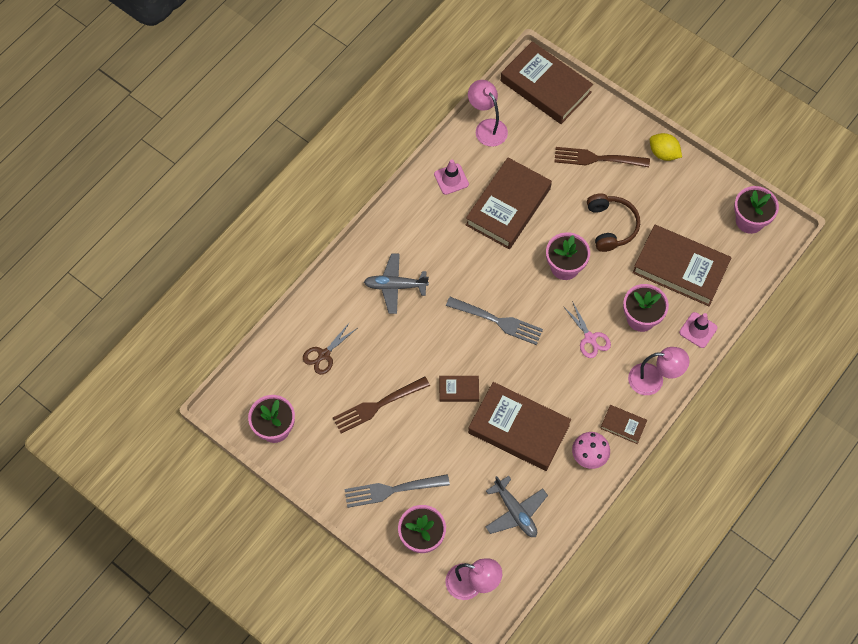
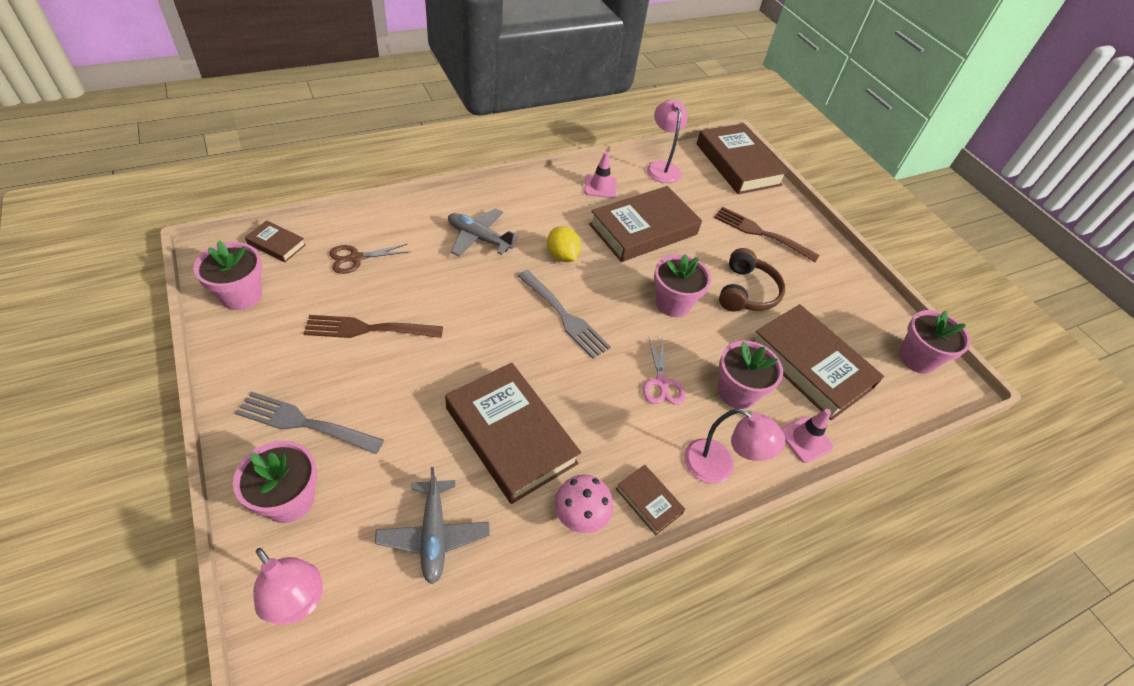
camera: 20 degrees right, 15 degrees down
brown book [439,376,479,402] -> brown book moved to [245,220,306,262]
yellow lemon [650,133,682,161] -> yellow lemon moved to [547,226,581,262]

